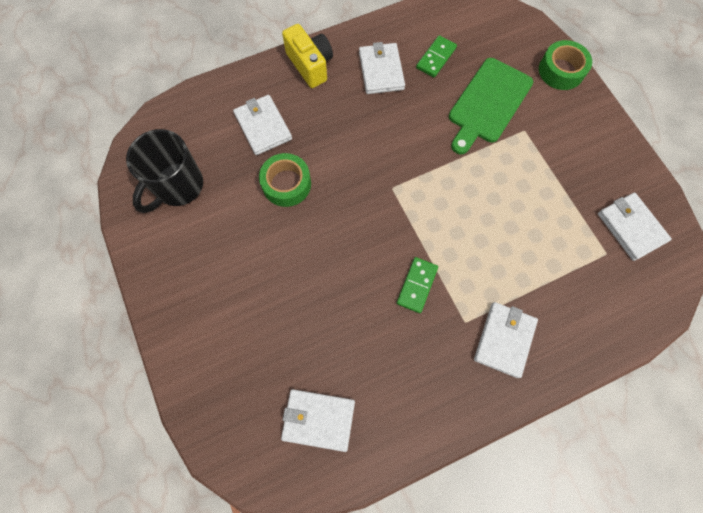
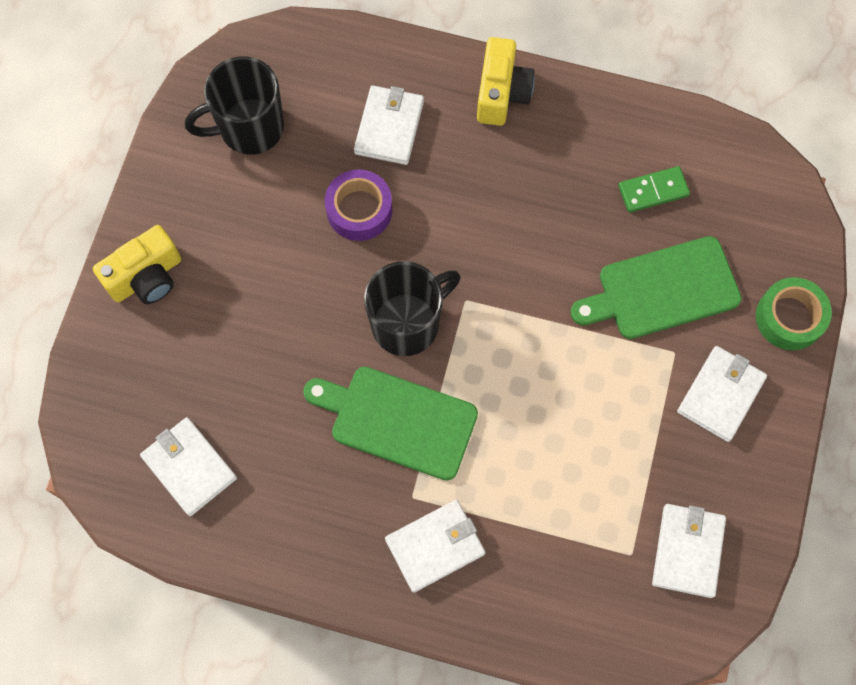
camera: 40 degrees right, 0 degrees up
green tape [259,153,311,207] -> purple tape [325,170,392,241]
white wallet [359,42,405,94] -> white wallet moved to [677,346,767,442]
green domino [397,257,438,313] -> green cutting board [303,367,478,481]
none -> yellow camera [93,225,181,304]
none -> black mug [364,261,460,356]

